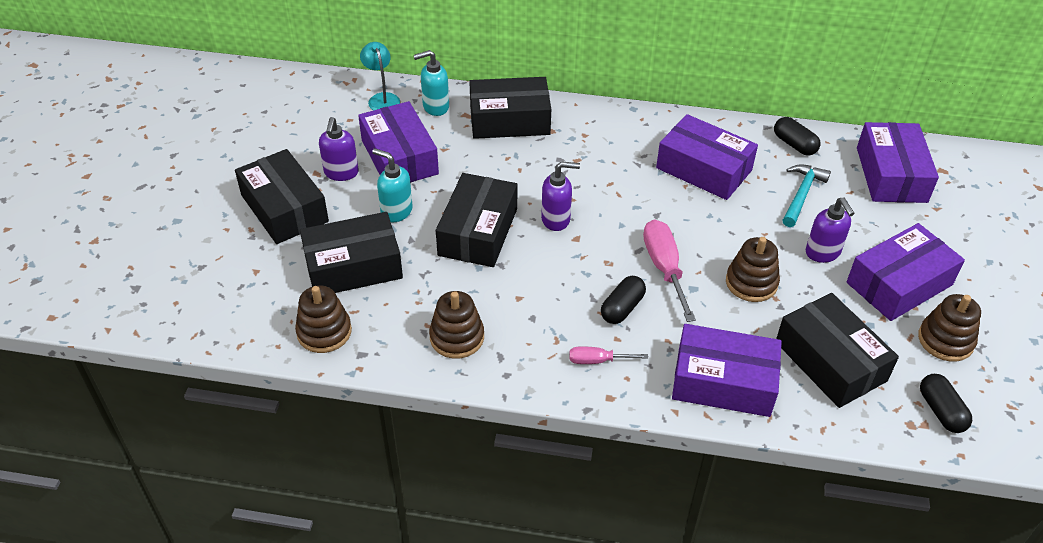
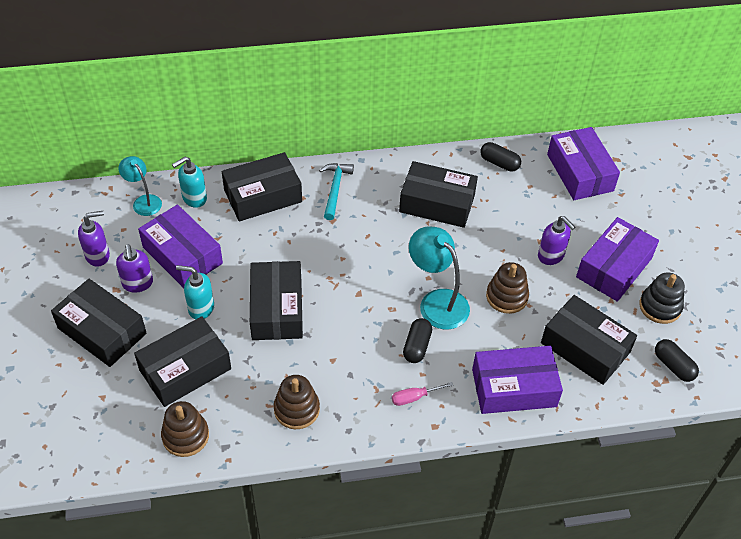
camera: 20 degrees left, 5 degrees up
purple soap dispenser [541,161,580,231] -> purple soap dispenser moved to [78,211,110,267]
pink screwdriver [643,219,696,322] -> turquoise lamp [409,226,470,329]
purple box [656,114,758,200] -> black box [399,161,478,228]
turquoise hammer [783,164,831,227] -> turquoise hammer moved to [319,163,354,220]
brown stacking toy [918,294,981,362] -> black stacking toy [639,273,685,324]

